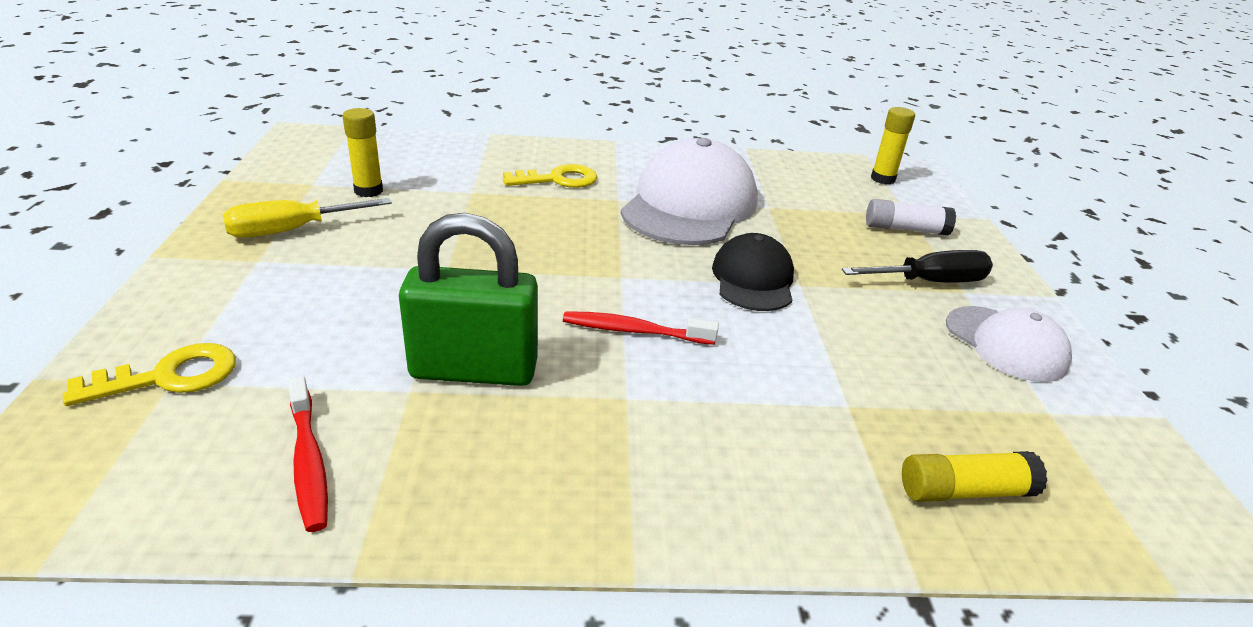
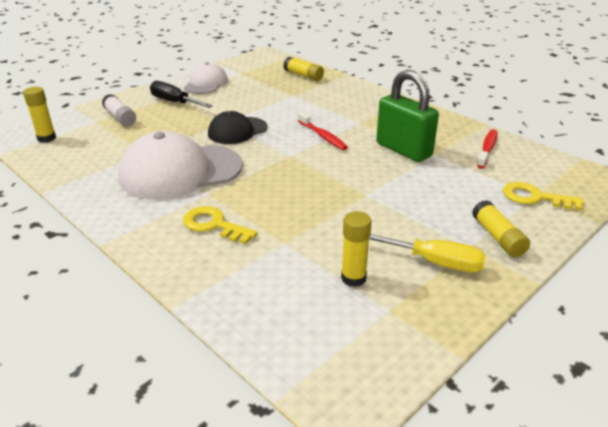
camera: 130 degrees left, 0 degrees up
none -> yellow glue stick [472,200,530,257]

